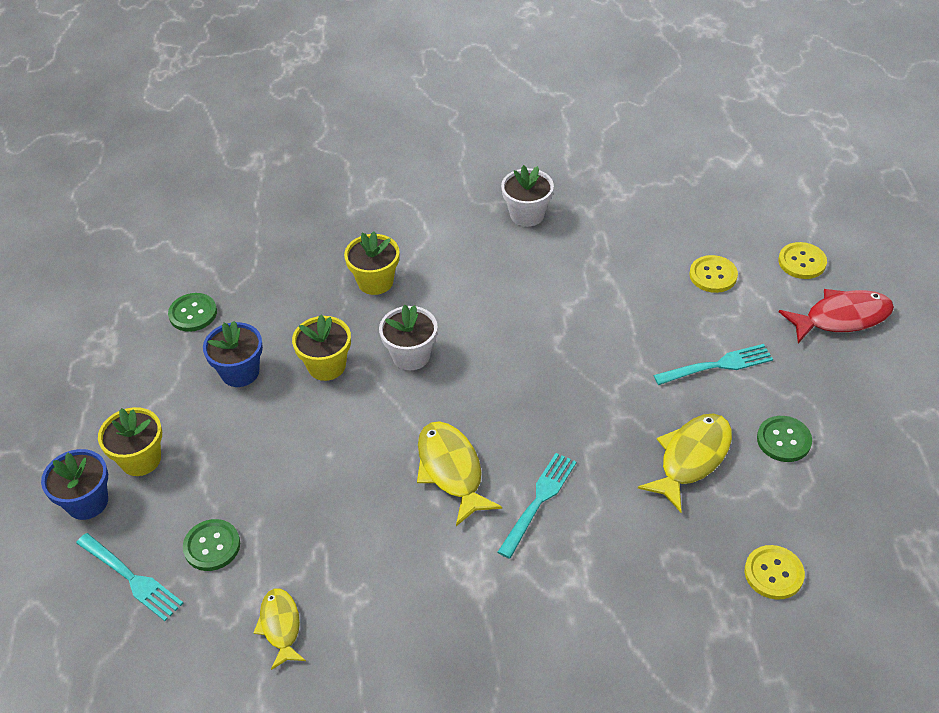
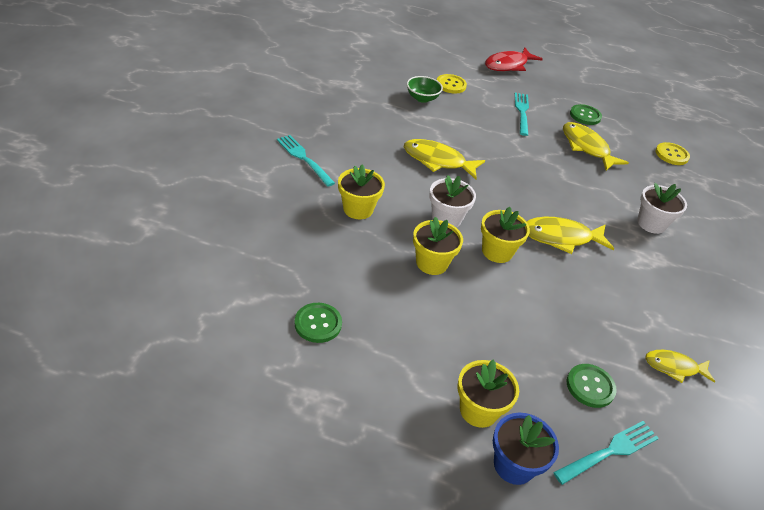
camera: 75 degrees left, 5 degrees down
blue flower pot [203,321,263,387] -> none
turquoise fork [498,453,577,559] -> turquoise fork moved to [277,135,335,187]
white flower pot [501,165,554,227] -> white flower pot moved to [637,183,687,234]
yellow button [778,242,827,279] -> none
red fish [779,289,894,344] -> red fish turned 135 degrees counterclockwise [485,48,543,71]
none -> yellow fish [404,139,485,179]
none -> green bowl [407,76,443,103]
none -> yellow flower pot [481,207,530,263]

